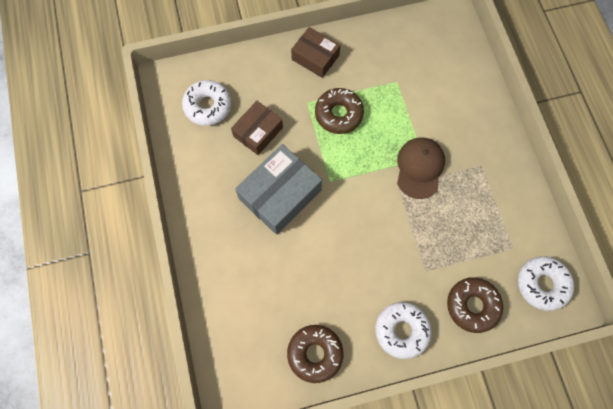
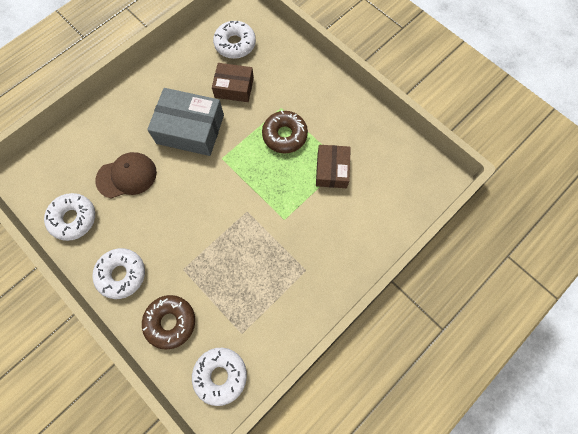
camera: 60 degrees right, 0 degrees up
brown donut [287,325,344,383] -> white donut [44,193,95,241]
brown box [291,27,341,78] -> brown box moved to [316,145,351,188]
brown cap [397,137,445,199] -> brown cap moved to [95,152,157,199]

